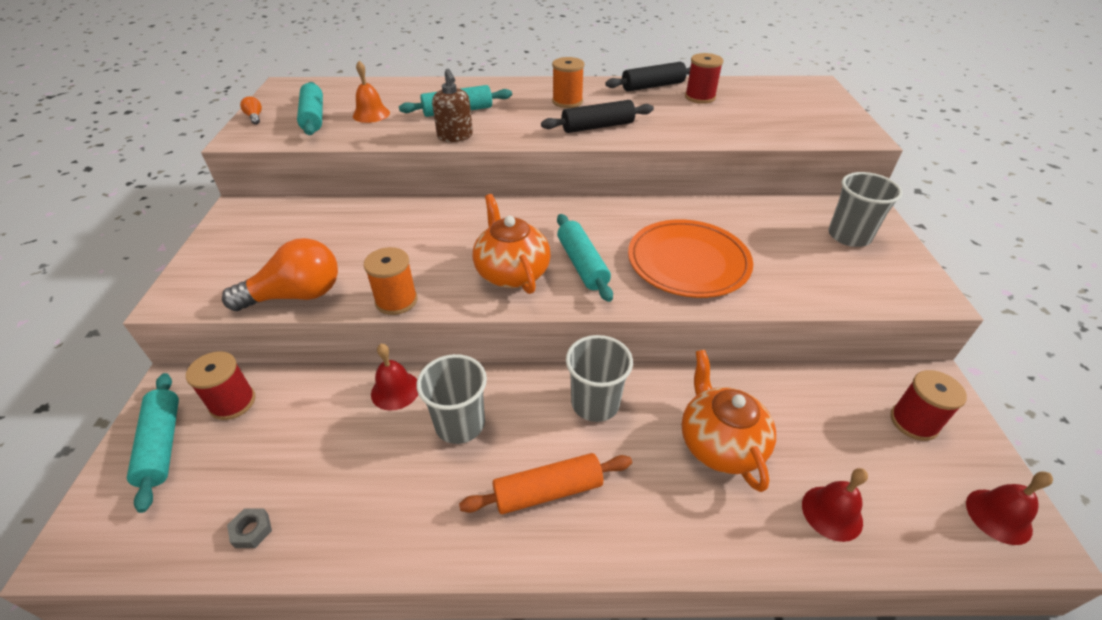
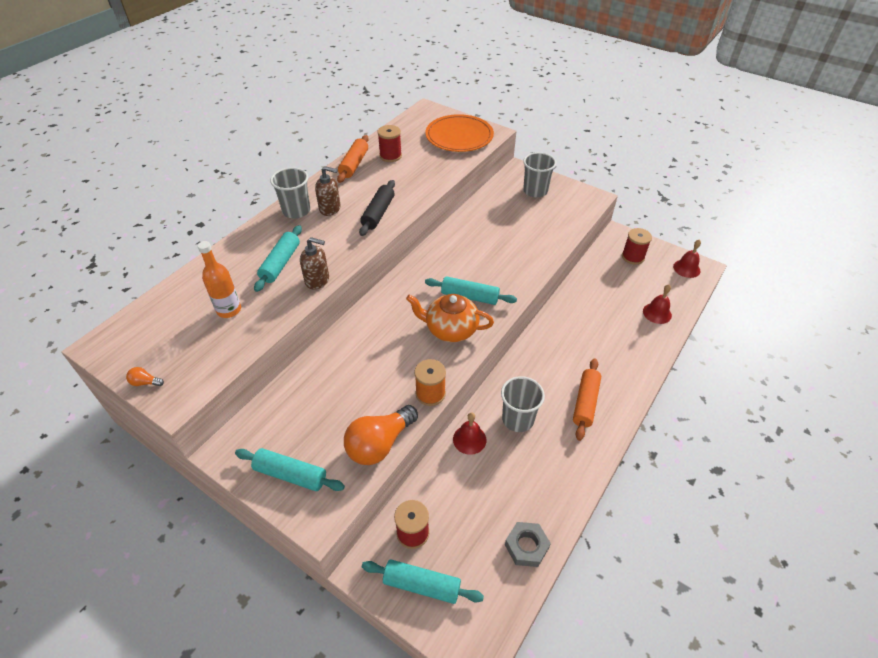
camera: 55 degrees left, 5 degrees up
orange light bulb [222,238,338,311] -> orange light bulb turned 150 degrees counterclockwise [344,405,418,465]
grey nut [227,508,272,548] -> grey nut [505,522,551,567], size x1.70
turquoise rolling pin [297,82,323,135] -> turquoise rolling pin moved to [235,448,345,491]
orange bell [353,61,390,123] -> orange bottle [197,241,241,318]
orange spool [552,57,584,108] -> brown soap dispenser [315,166,341,216]
grey cup [566,335,633,422] -> grey cup moved to [270,167,310,218]
black rolling pin [605,62,691,92] -> orange rolling pin [337,135,369,183]
orange plate [628,219,753,298] -> orange plate moved to [425,114,494,152]
orange teapot [681,350,776,492] -> none

